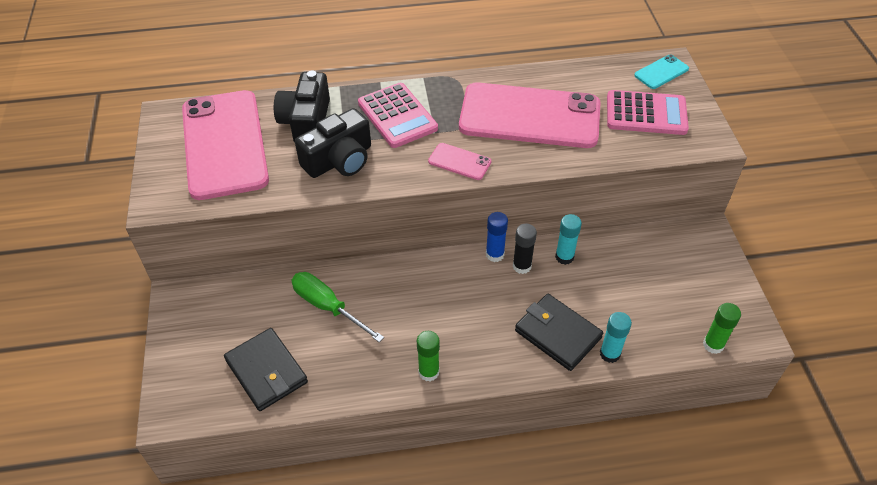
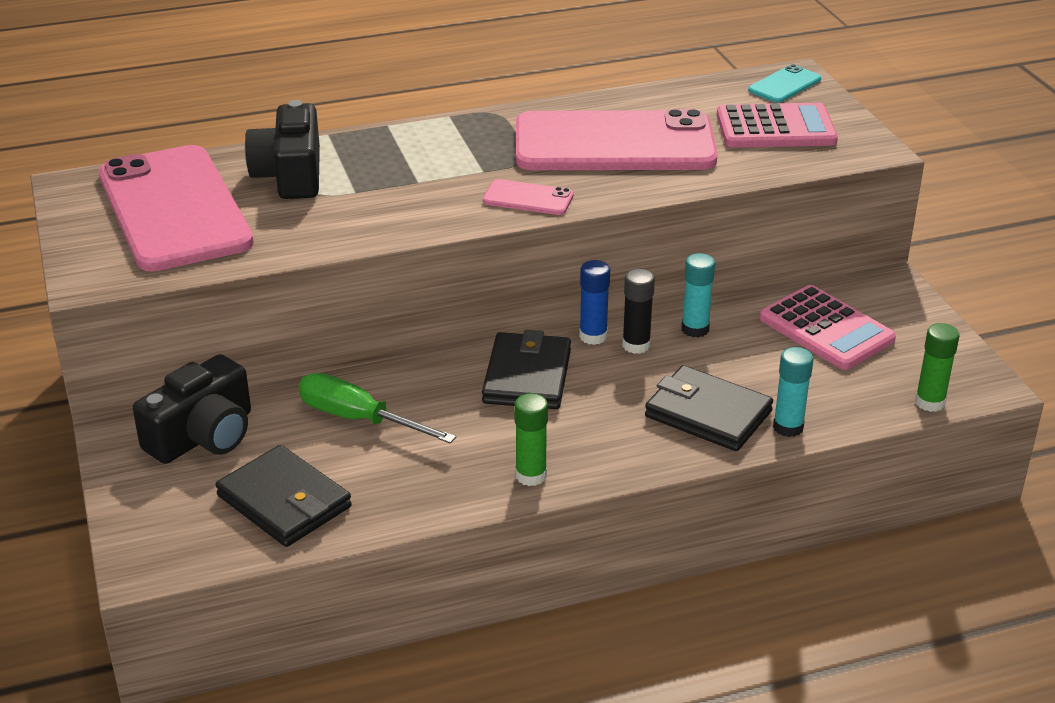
camera: 10 degrees left, 15 degrees down
black camera [295,108,371,178] -> black camera moved to [133,354,251,464]
pink calculator [358,83,438,148] -> pink calculator moved to [759,285,896,370]
none -> black wallet [482,330,571,409]

